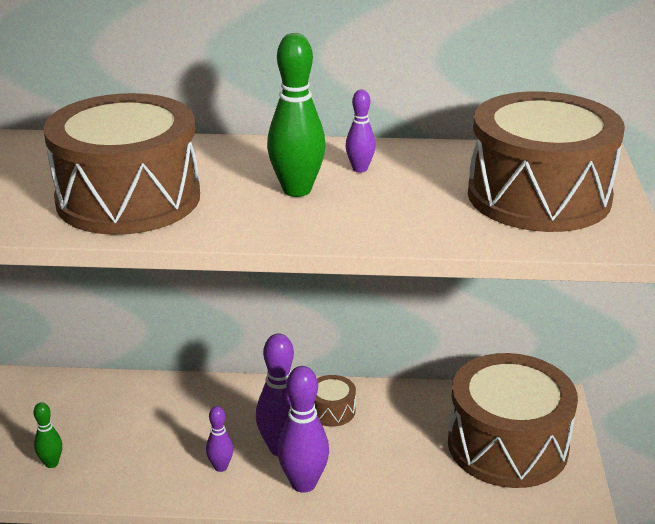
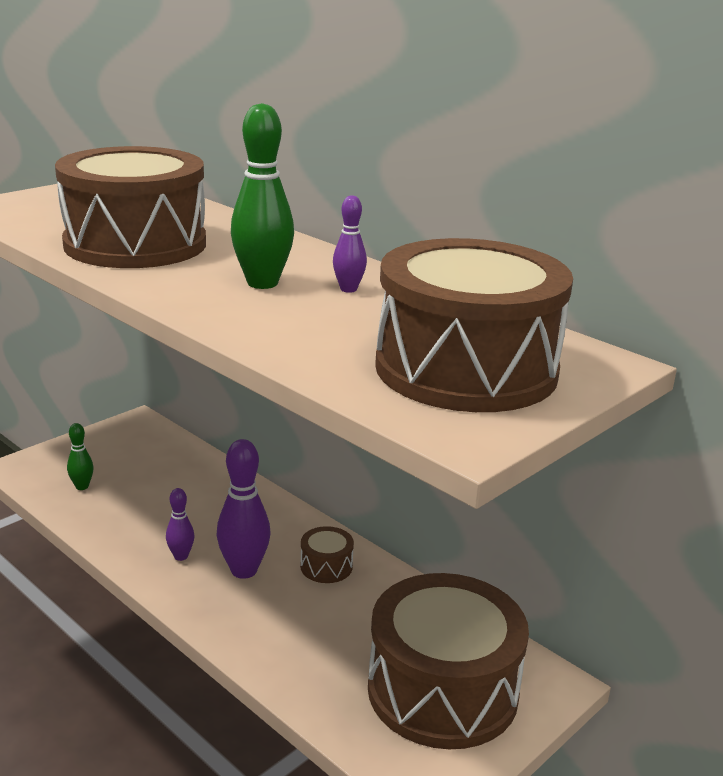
camera: 40 degrees right, 5 degrees down
purple bowling pin [277,366,329,493] -> none

